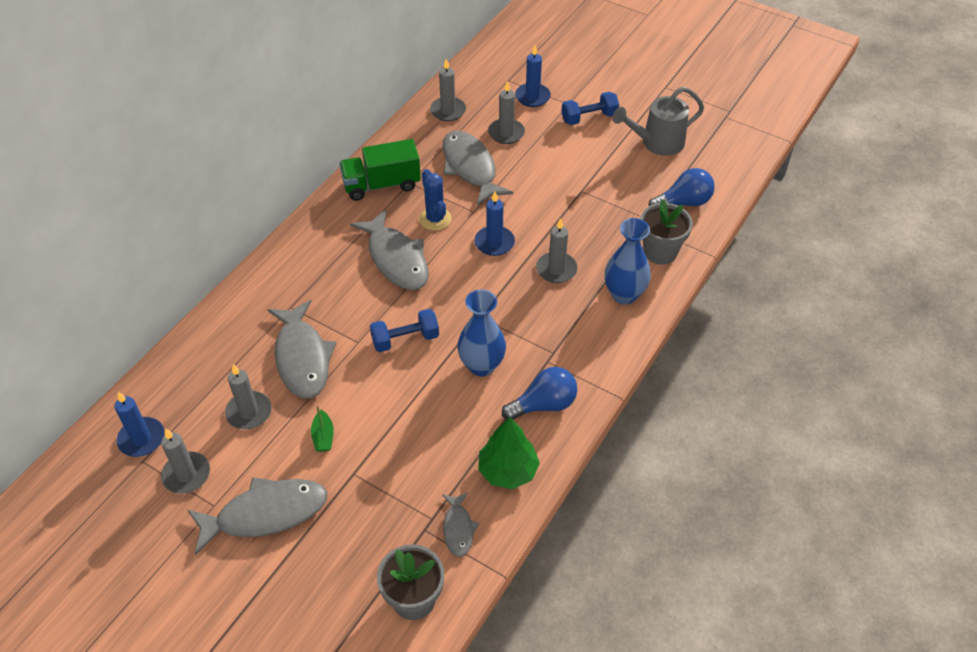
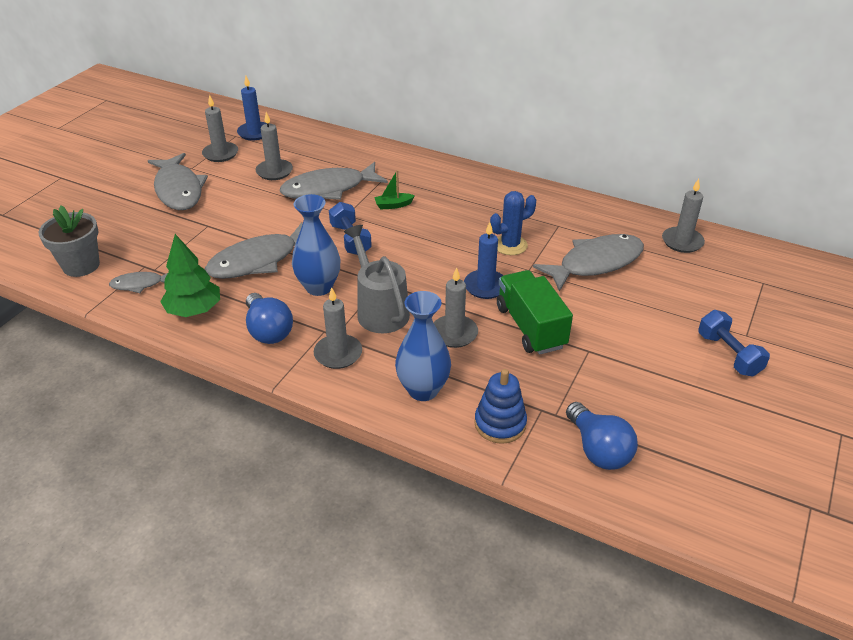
camera: 85 degrees right, 10 degrees down
green boat [311,405,334,452] -> green boat moved to [374,170,415,210]
green truck [339,139,421,201] -> green truck moved to [497,270,573,355]
grey fish [350,209,429,290] -> grey fish moved to [205,222,302,279]
grey candle [488,81,525,144] -> grey candle moved to [314,287,362,369]
blue candle [515,45,551,107] -> none
grey watering can [613,86,704,156] -> grey watering can moved to [344,225,410,333]
grey flower pot [640,199,693,265] -> blue stacking toy [474,369,527,444]

